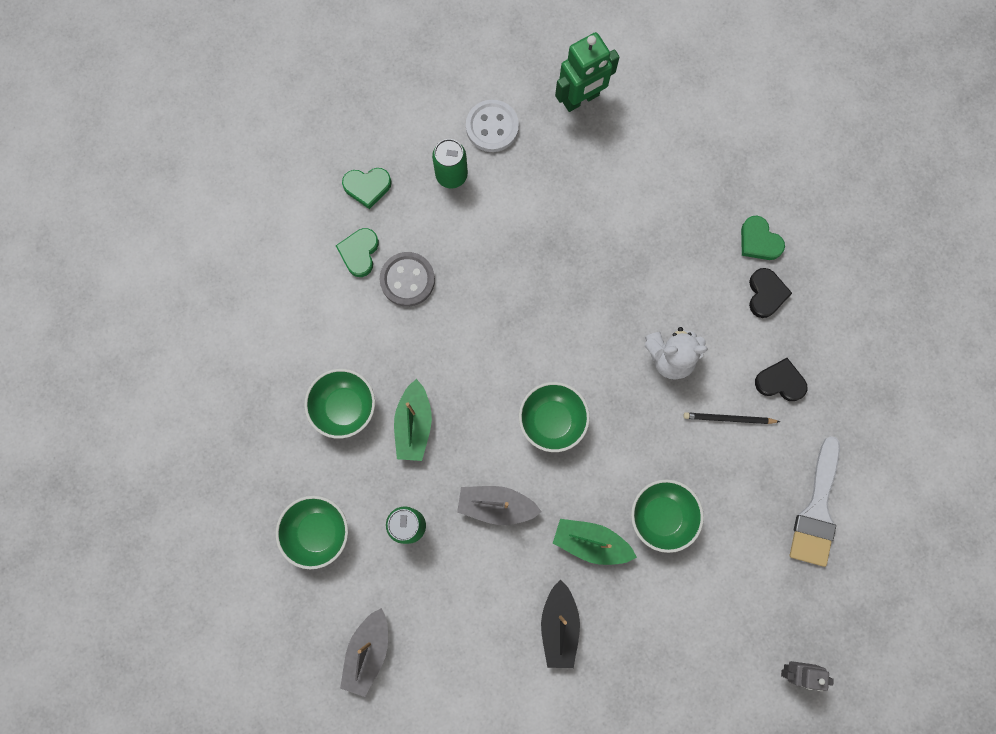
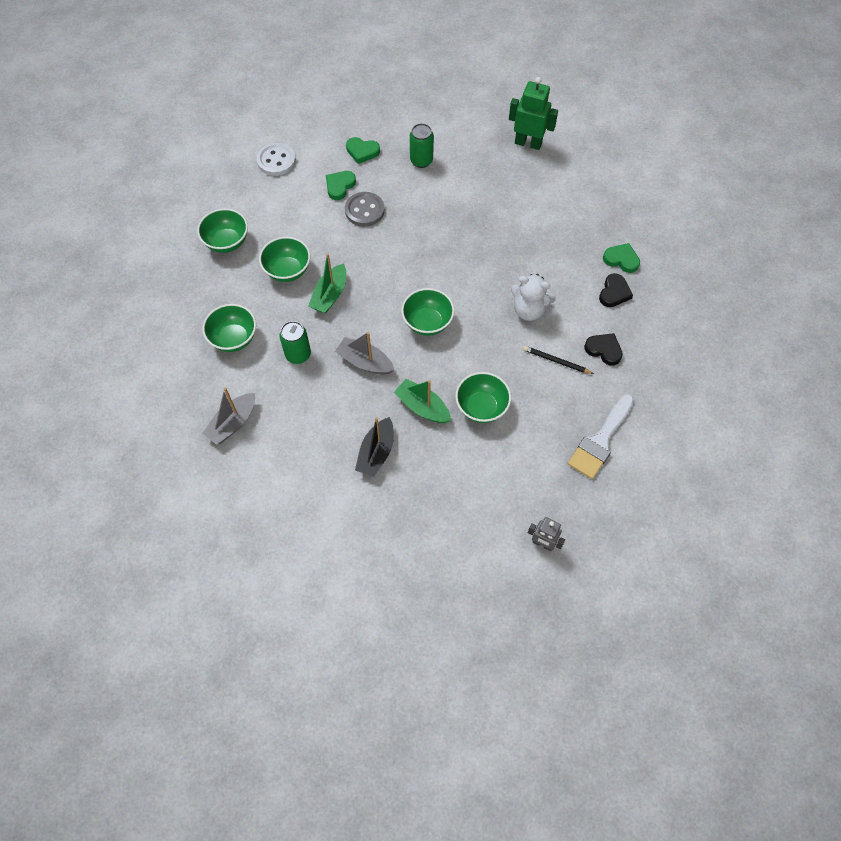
camera: 20 degrees right, 15 degrees down
white button [466,100,519,152] -> white button moved to [257,143,296,176]
green robot [555,32,619,112] -> green robot turned 150 degrees counterclockwise [509,77,558,150]
green heart [741,216,785,260] -> green heart turned 135 degrees clockwise [603,243,640,273]
none -> green bowl [197,208,248,253]

